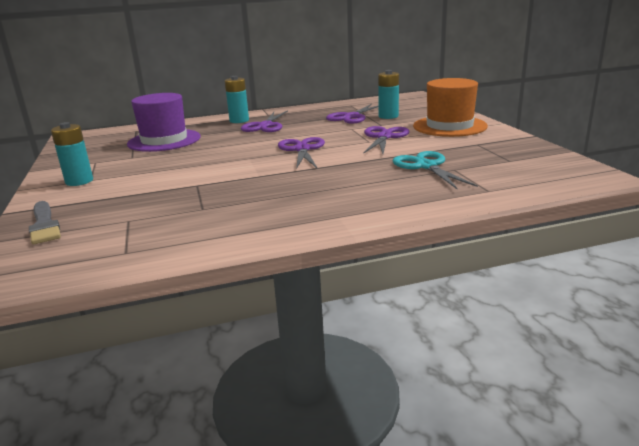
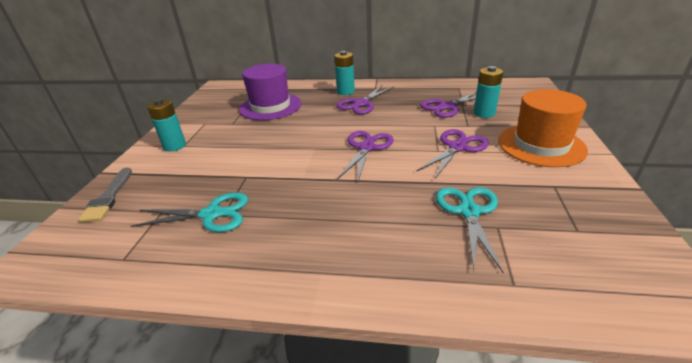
camera: 25 degrees right, 10 degrees up
none -> turquoise scissors [131,193,248,232]

